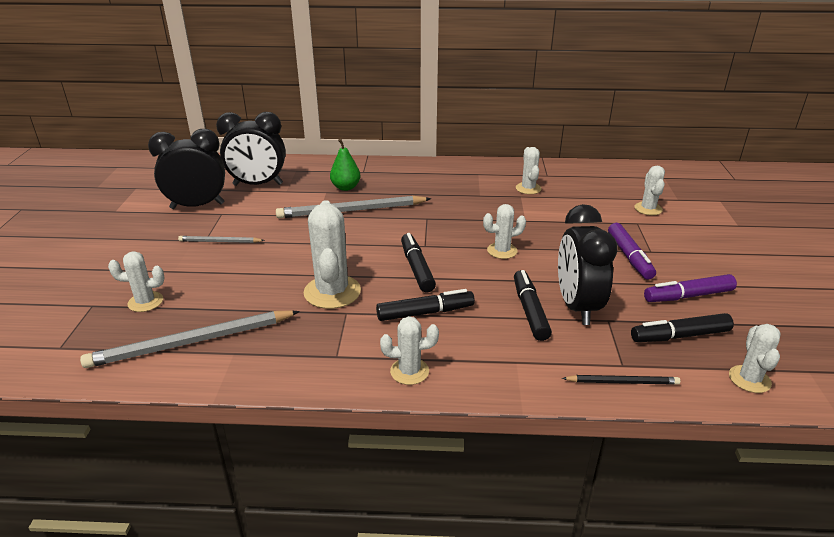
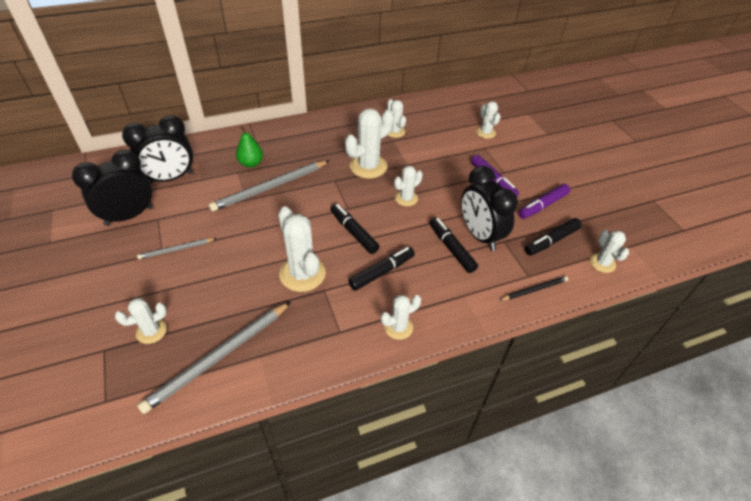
camera: 25 degrees left, 15 degrees up
none -> white cactus [345,108,394,178]

